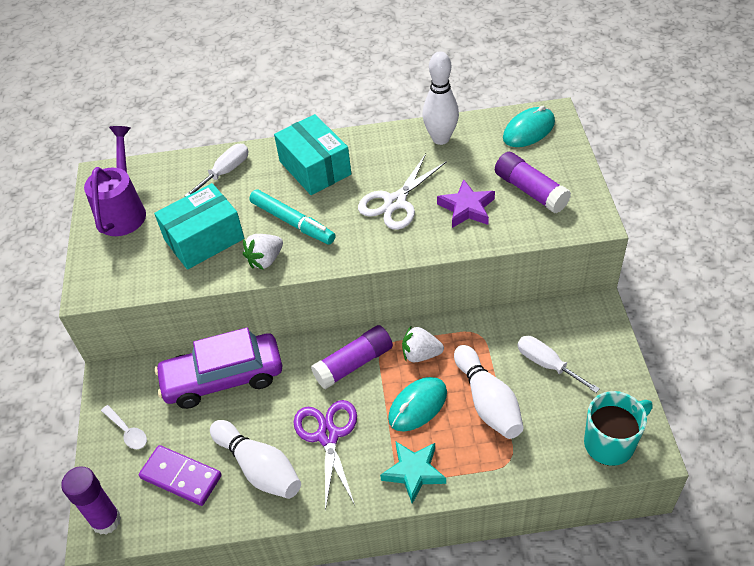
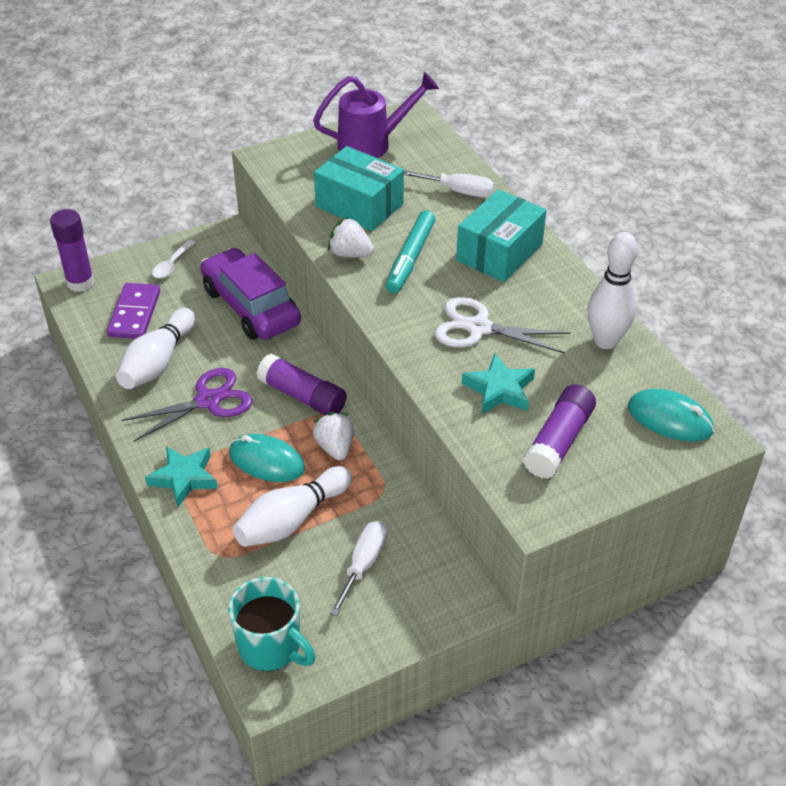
camera: 65 degrees right, 5 degrees down
purple star [437,179,495,228] -> turquoise star [462,353,535,414]

